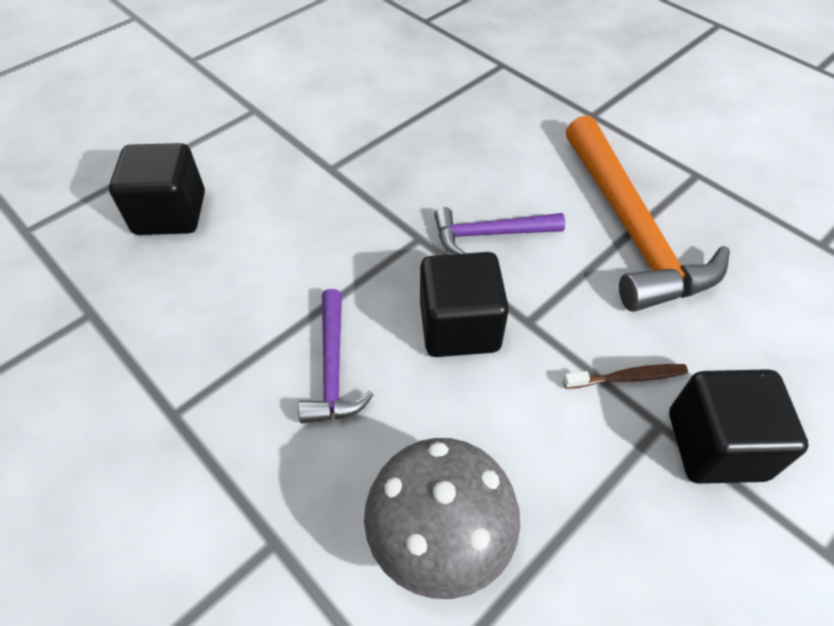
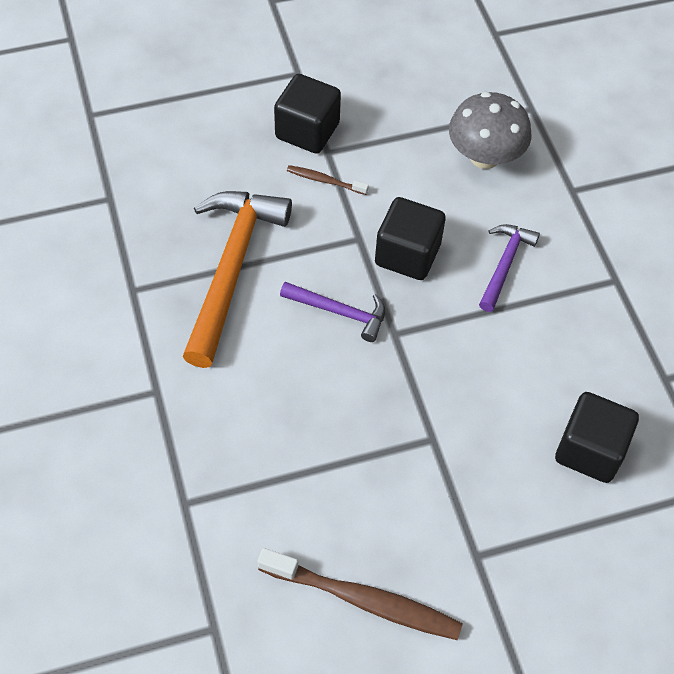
camera: 155 degrees left, 5 degrees up
none -> brown toothbrush [257,548,463,640]

